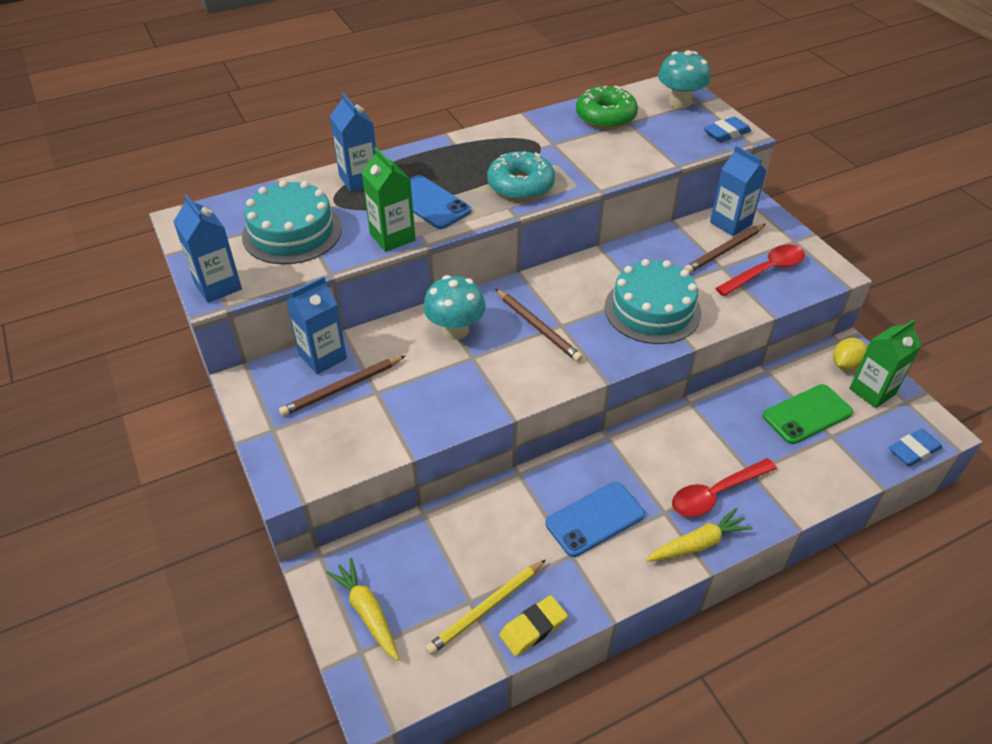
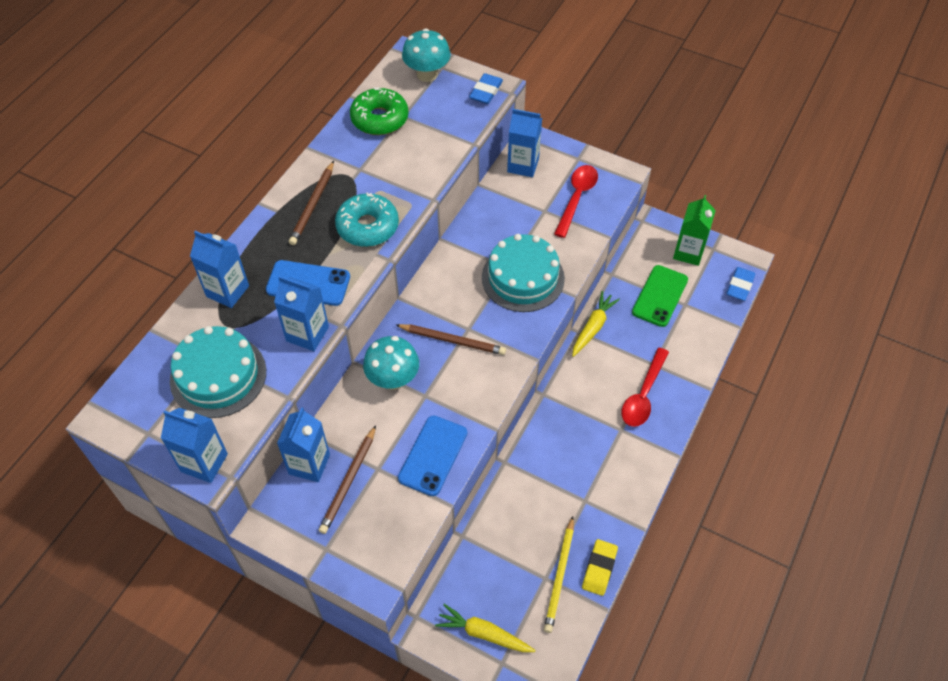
camera: 35 degrees left, 10 degrees up
green carton [362,147,416,252] -> blue carton [274,276,329,351]
blue phone [545,482,645,557] -> blue phone moved to [398,415,467,496]
yellow carrot [646,508,753,562] -> yellow carrot moved to [572,291,620,357]
brown pencil [684,224,766,273] -> brown pencil moved to [289,161,334,245]
yellow lemon [833,338,868,371] -> none

